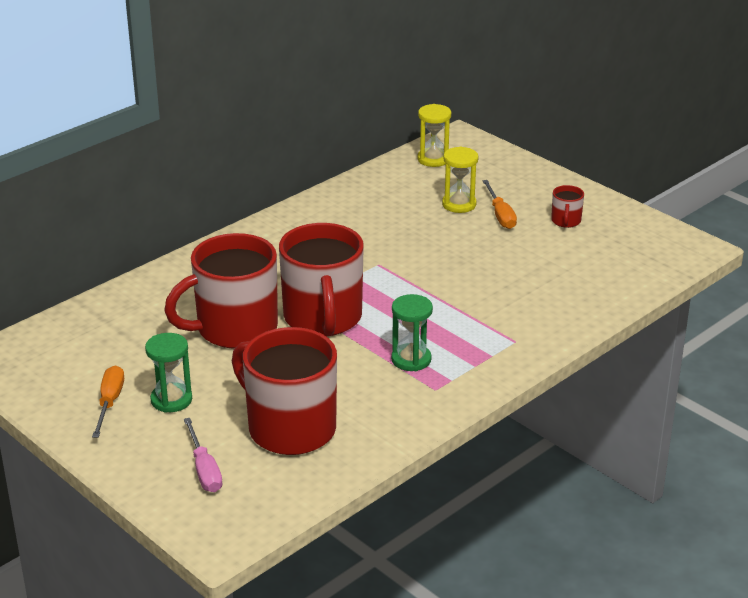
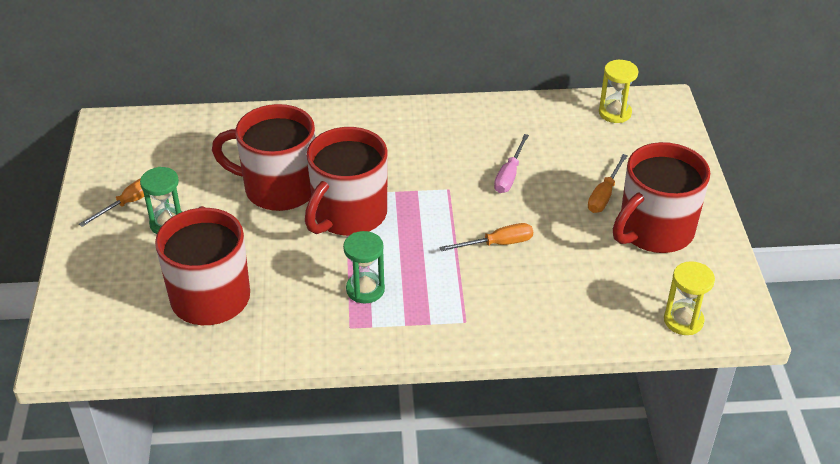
camera: 40 degrees right, 10 degrees up
pink screwdriver [184,418,222,492] -> pink screwdriver moved to [494,134,529,193]
yellow hourglass [442,147,479,213] -> yellow hourglass moved to [664,261,715,335]
red mug [551,185,584,228] -> red mug [613,142,710,253], size x2.40
none -> orange screwdriver [439,223,533,251]

